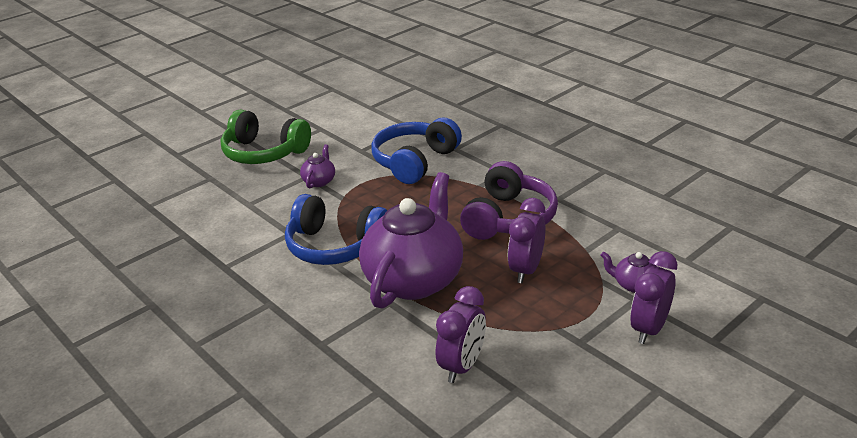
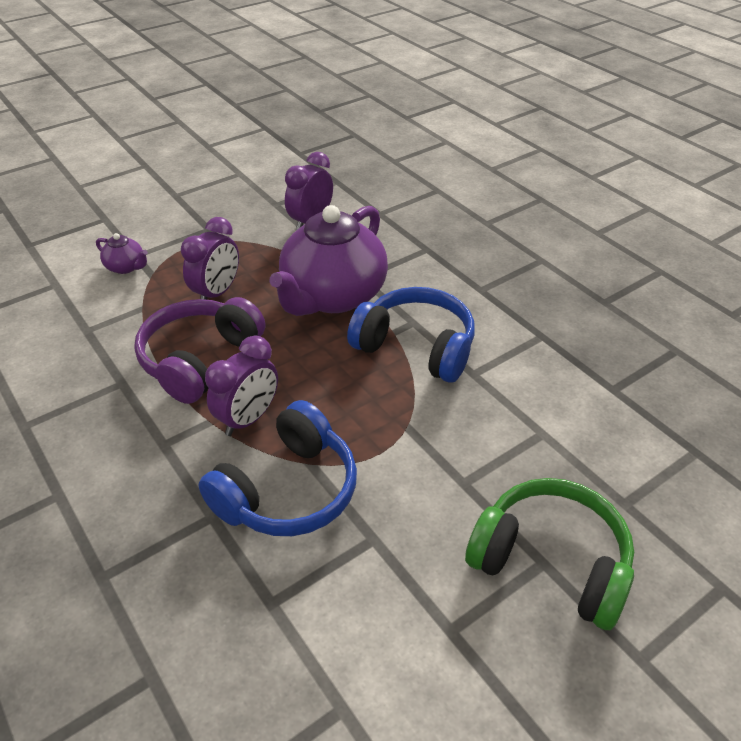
camera: 175 degrees left, 10 degrees up
purple teapot [300,144,335,189] -> none
purple clock [630,251,677,344] -> purple clock moved to [205,335,278,436]

